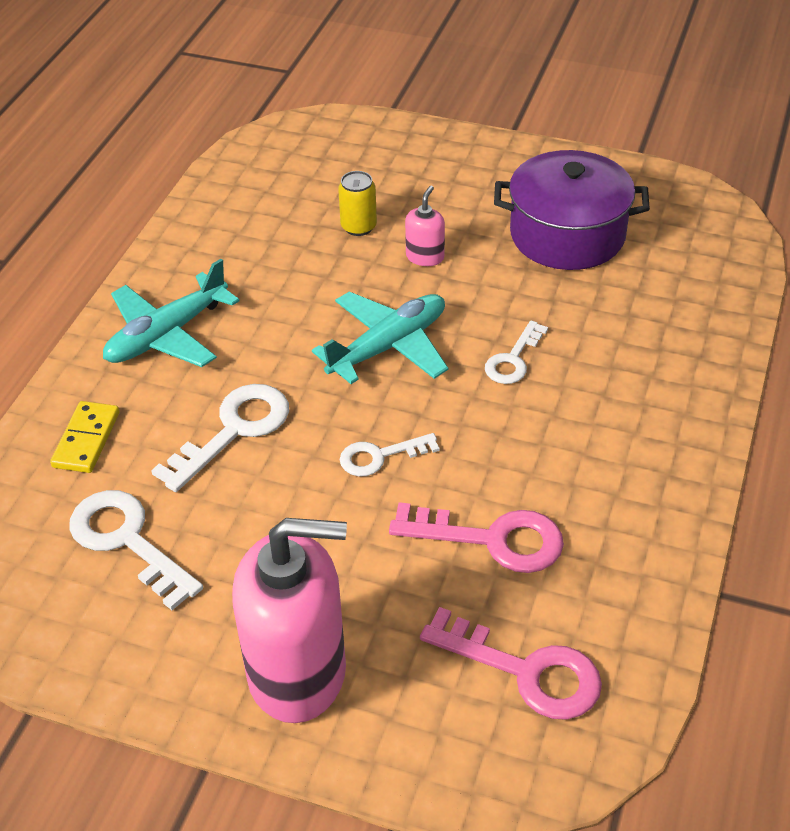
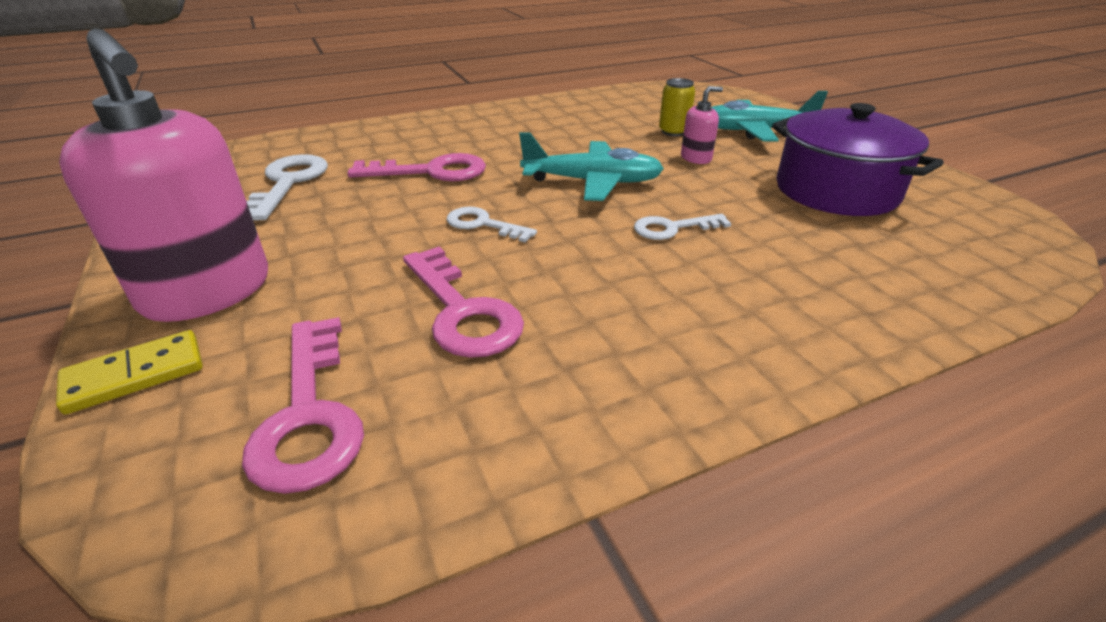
camera: 45 degrees right, 10 degrees down
yellow domino [50,401,119,473] -> yellow domino moved to [56,330,203,415]
turquoise plane [103,259,240,367] -> turquoise plane moved to [711,91,828,142]
white key [151,384,289,492] -> pink key [347,153,486,182]

